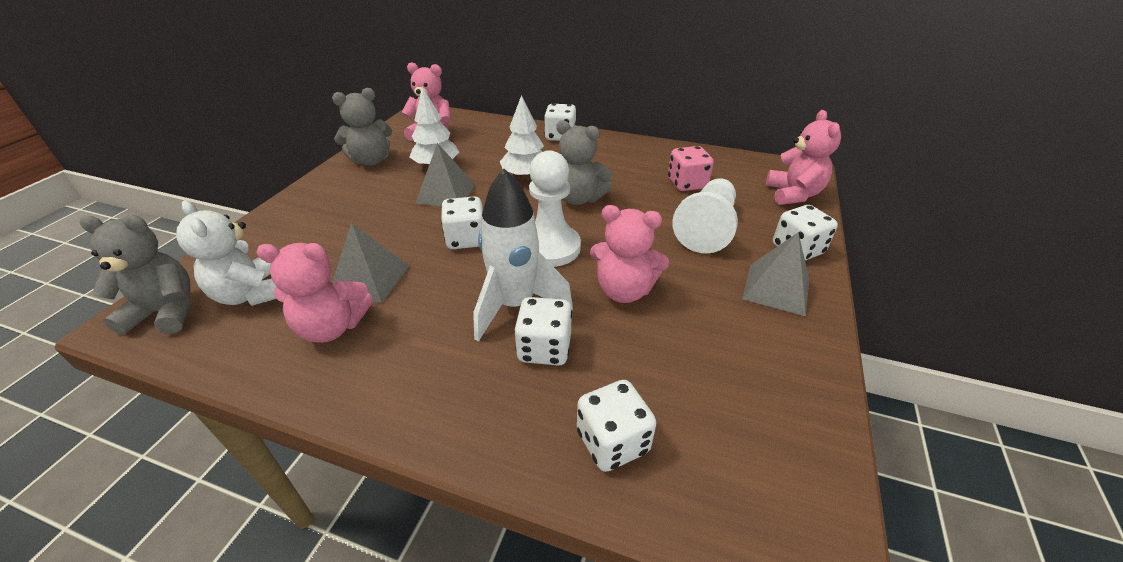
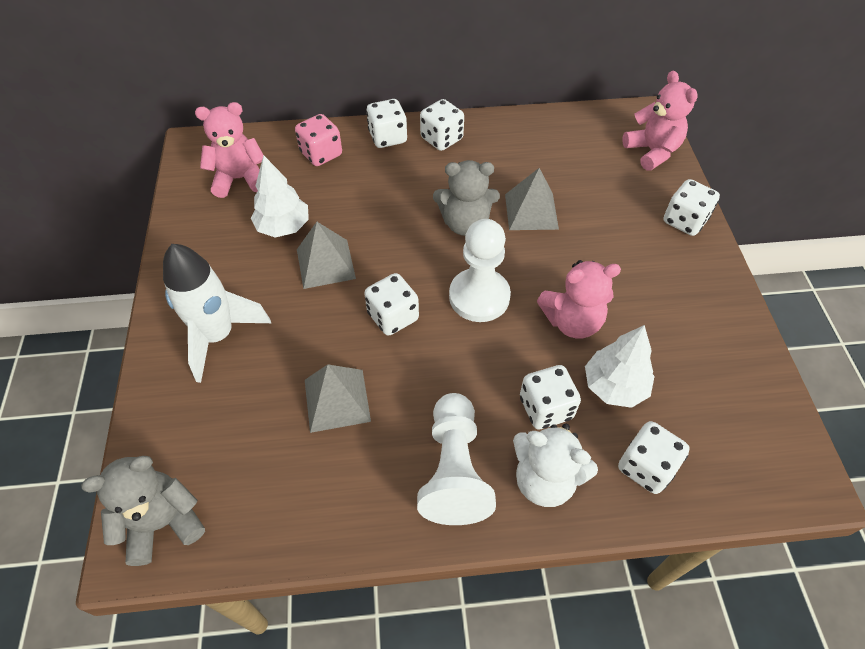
camera: 25 degrees left, 15 degrees up
white teddy bear [176,200,277,306] -> white teddy bear moved to [513,423,598,507]
pink teddy bear [256,243,373,343] -> none
grey teddy bear [332,88,392,166] -> none
white rocket [473,169,573,342] -> white rocket moved to [163,244,271,383]
white tree [500,95,544,179] -> white tree moved to [585,325,654,408]
pink dice [668,146,714,191] -> pink dice moved to [295,114,342,166]
white pawn [672,178,738,253] -> white pawn moved to [417,393,496,525]
grey pyramid [742,233,809,316] -> grey pyramid moved to [505,168,559,230]
none -> white dice [420,99,464,151]

